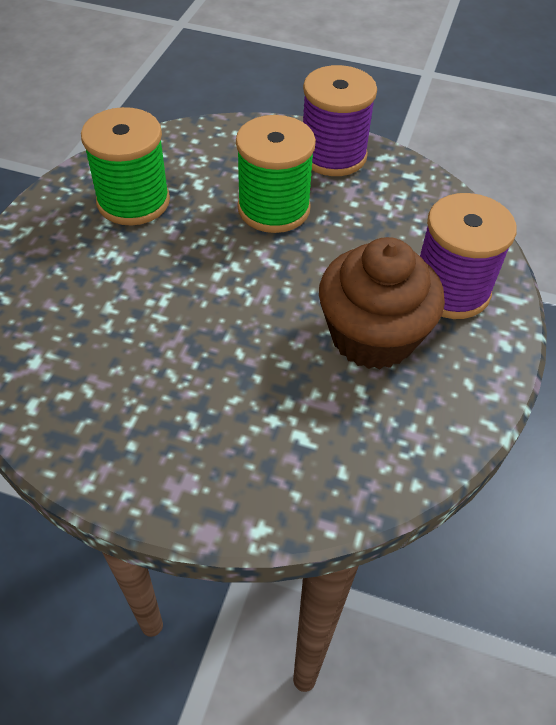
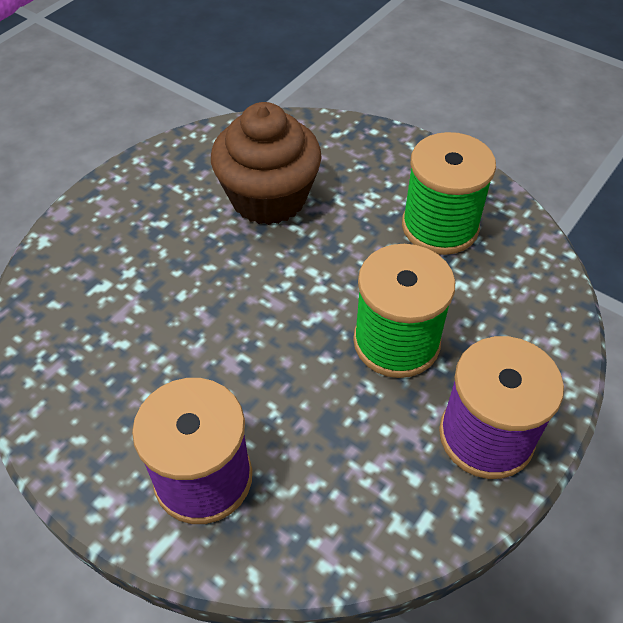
camera: 110 degrees right, 0 degrees up
brown cupcake [319,237,445,369] -> brown cupcake moved to [211,102,322,225]

